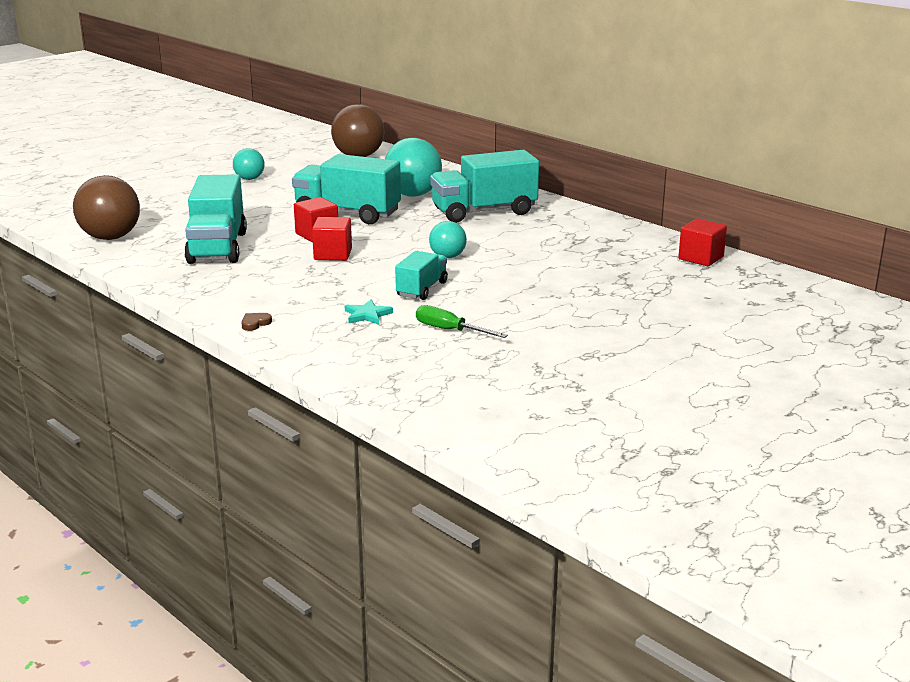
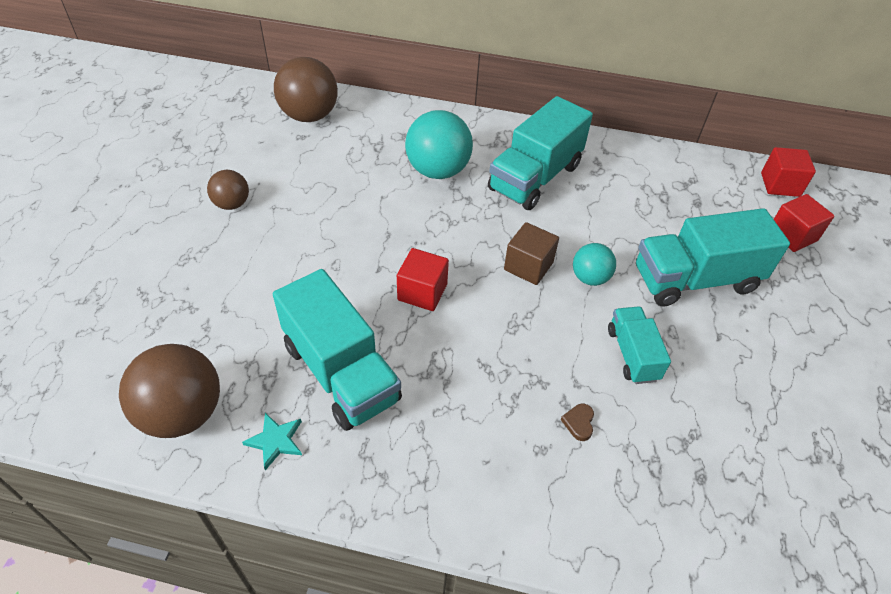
camera: 35 degrees left, 25 degrees up
turquoise ball [233,148,265,180] -> brown ball [207,170,249,210]
brown heart [241,313,272,331] -> brown heart moved to [561,404,594,441]
turquoise truck [292,154,401,224] -> turquoise truck moved to [636,208,790,307]
red cube [312,217,352,261] -> red cube moved to [774,194,834,252]
turquoise star [345,299,393,325] -> turquoise star moved to [242,413,302,470]
green screwdriver [416,305,508,338] -> none
none -> brown cube [504,222,559,285]

